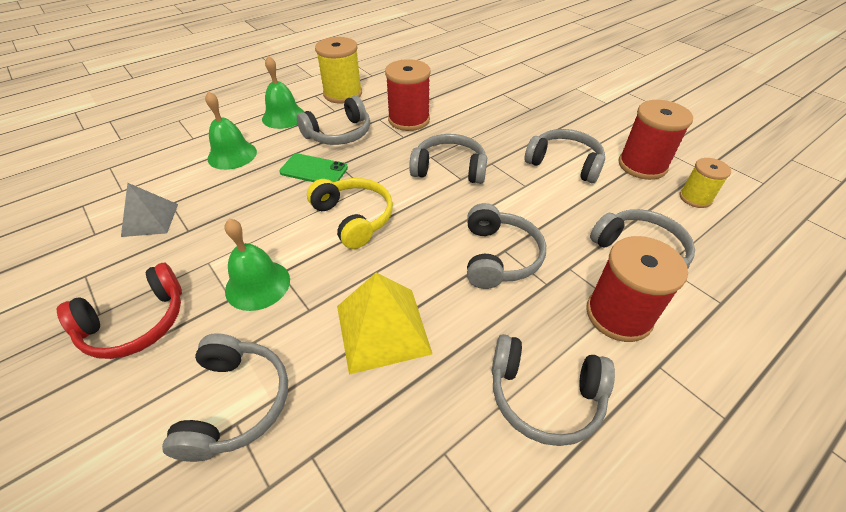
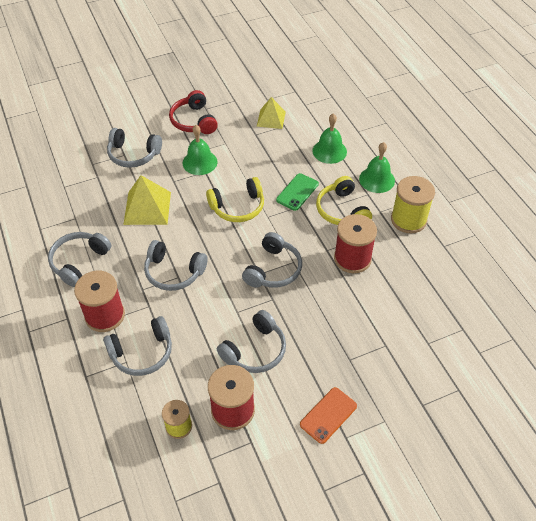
camera: 105 degrees right, 5 degrees up
grey pyramid [121,183,178,237] -> yellow pyramid [257,97,286,129]
grey headphones [297,96,370,145] -> yellow headphones [316,176,372,225]
none -> orange phone [300,387,357,444]

